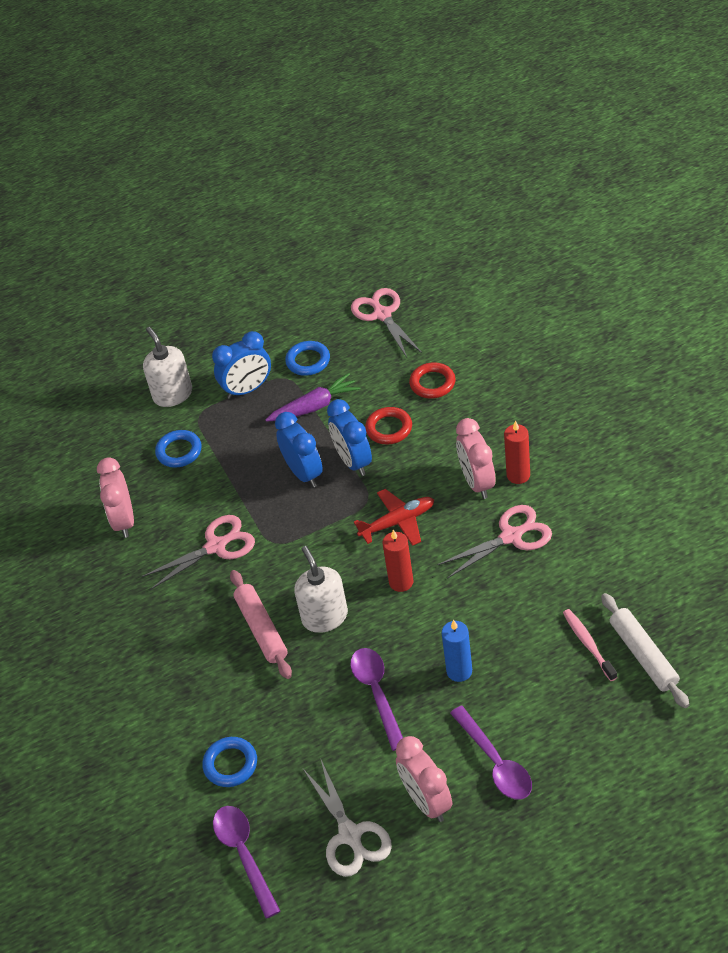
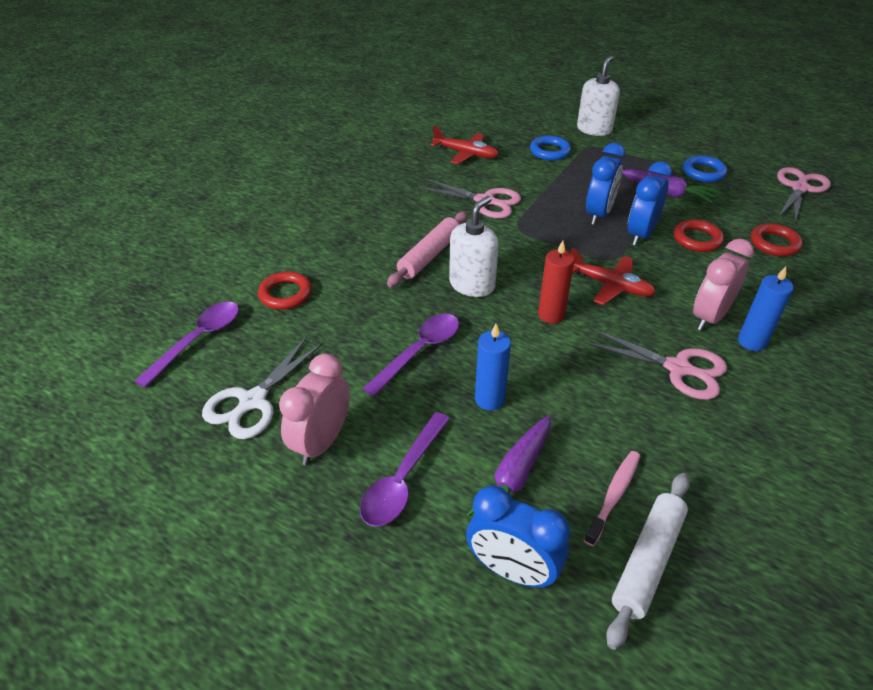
camera: 50 degrees right, 5 degrees down
pink clock [97,457,134,538] -> red plane [430,126,499,164]
blue ring [202,737,257,787] -> red ring [258,272,312,310]
blue clock [212,331,271,399] -> blue clock moved to [466,485,570,588]
red candle [504,421,530,484] -> blue candle [738,267,794,351]
none -> purple carrot [467,415,551,516]

